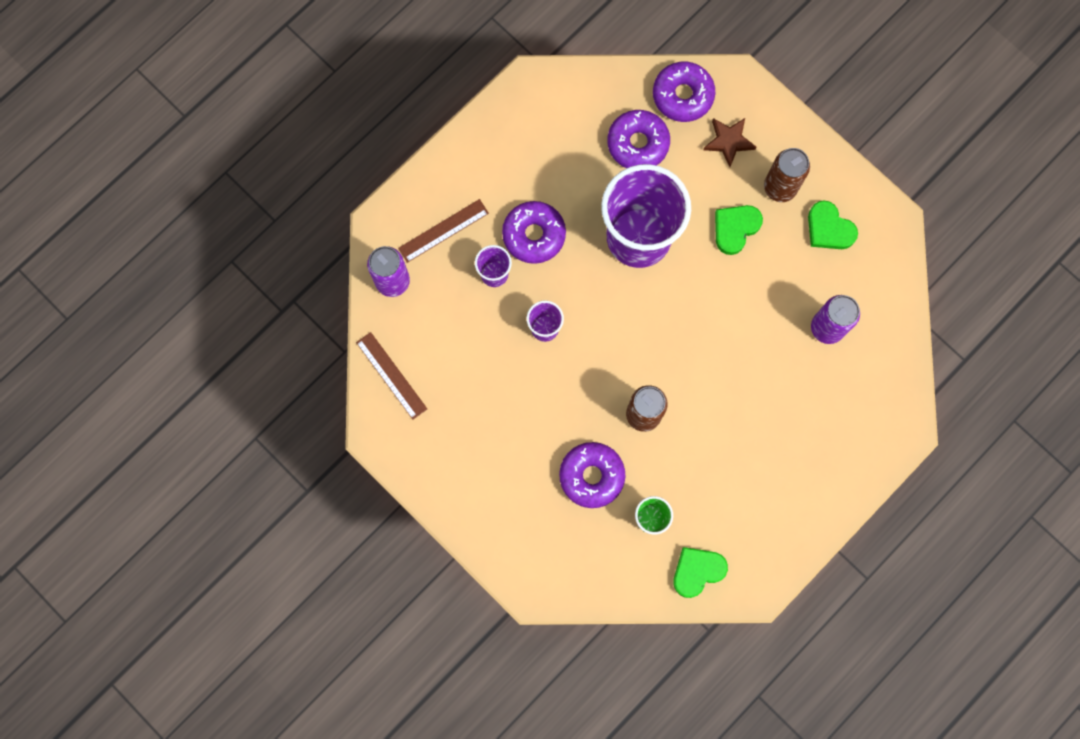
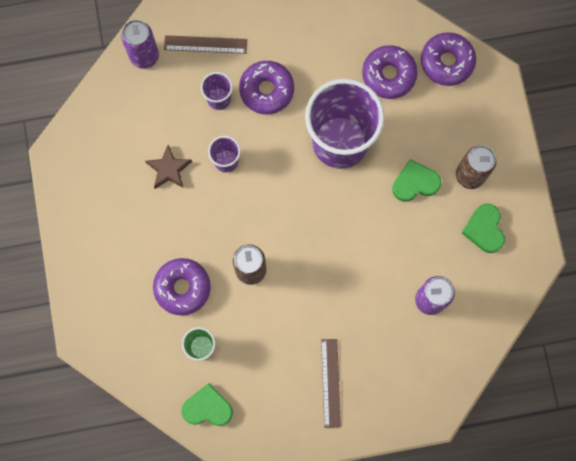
camera: 35 degrees right, 0 degrees up
brown ruler [356,332,427,419] -> brown ruler moved to [321,339,341,428]
brown star [703,118,756,167] -> brown star moved to [145,145,192,189]

